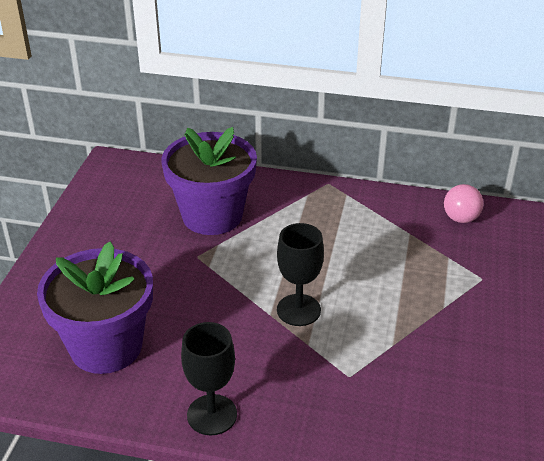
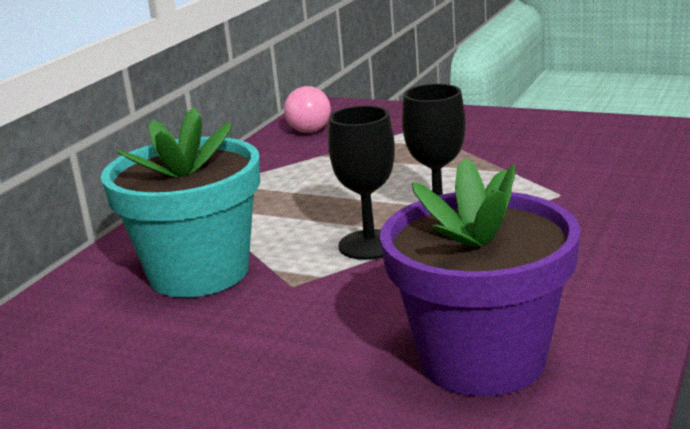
camera: 75 degrees left, 15 degrees down
purple flower pot [162,127,257,235] -> turquoise flower pot [101,107,260,298]
black goblet [181,322,237,435] -> black goblet moved to [328,106,395,260]

